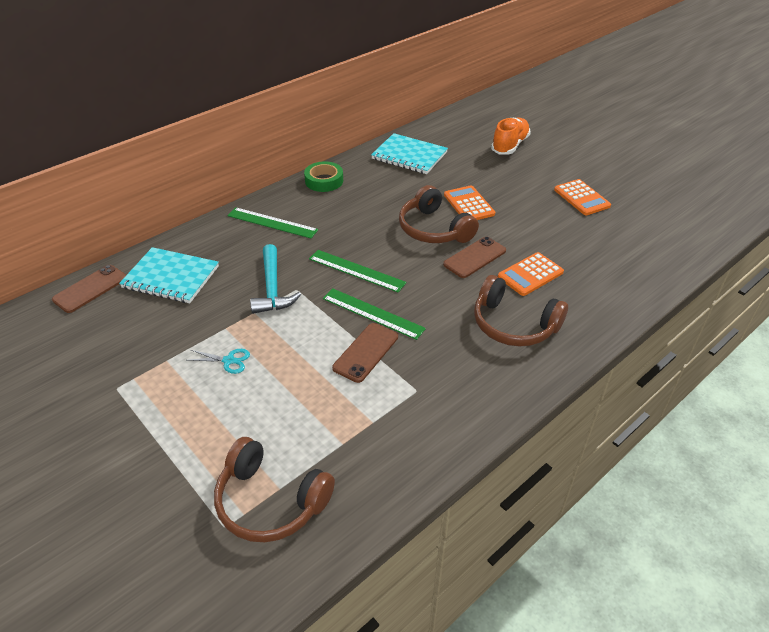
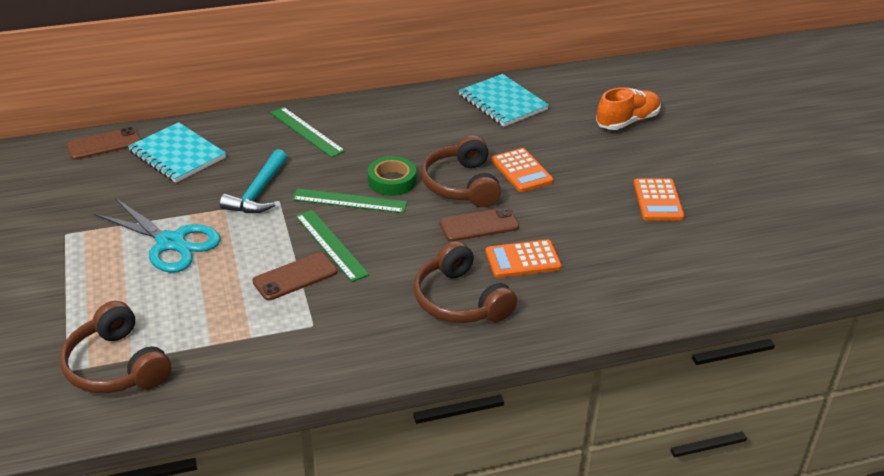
camera: 25 degrees right, 5 degrees down
turquoise scissors [190,349,250,374] -> turquoise scissors [94,199,221,273], size x2.26
green tape [304,161,343,192] -> green tape moved to [368,156,416,196]
green ruler [309,250,406,293] -> green ruler turned 45 degrees counterclockwise [292,188,407,213]
orange calculator [444,185,495,220] -> orange calculator turned 150 degrees clockwise [491,148,553,192]

